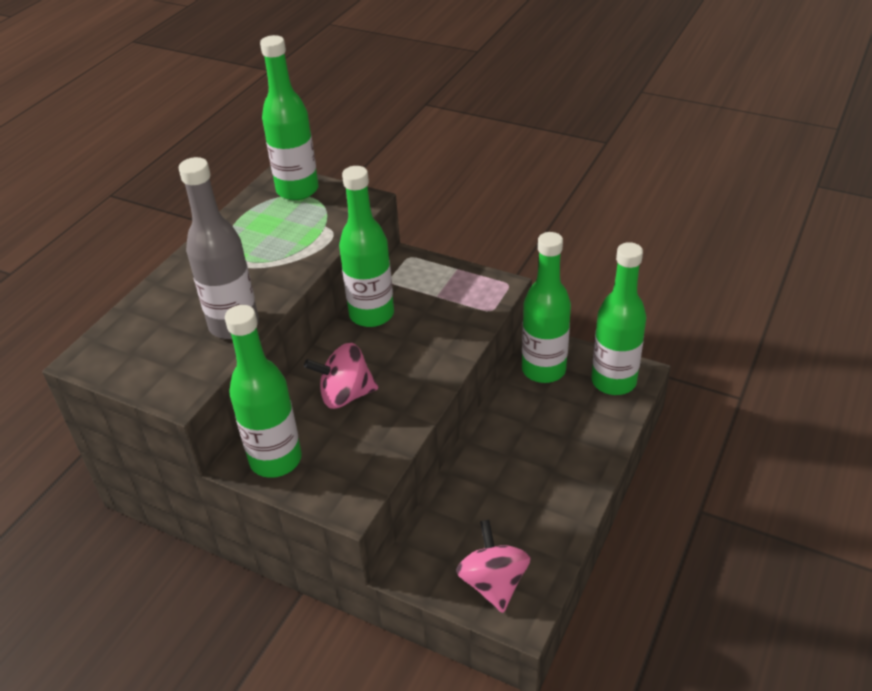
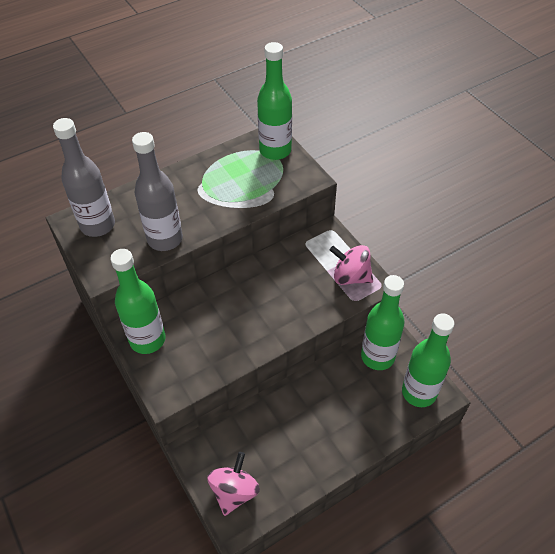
camera: 30 degrees right, 10 degrees up
pink spinning top [304,343,378,409] -> pink spinning top moved to [330,245,373,285]
green bottle [339,166,394,327] -> none
none -> grey bottle [53,118,115,237]

